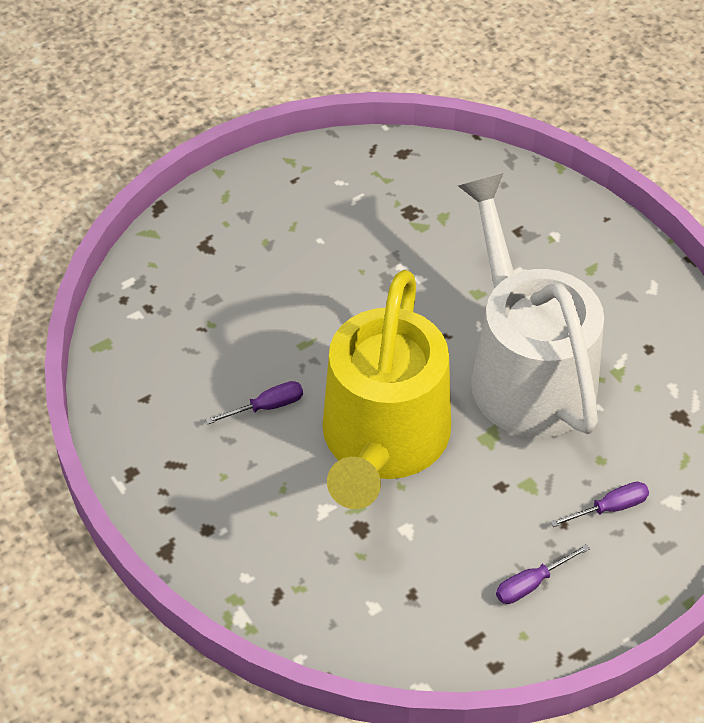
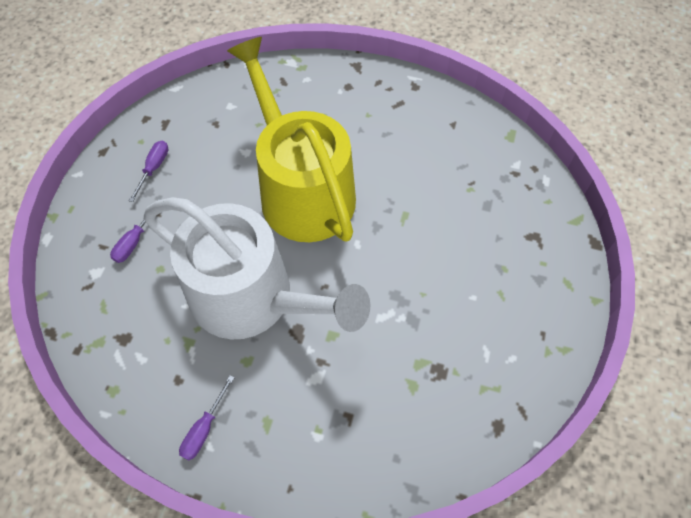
camera: 140 degrees right, 10 degrees up
purple screwdriver [205,381,303,424] -> purple screwdriver moved to [179,375,235,460]

